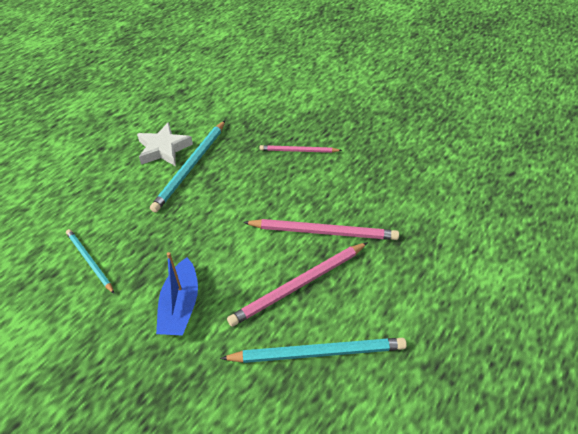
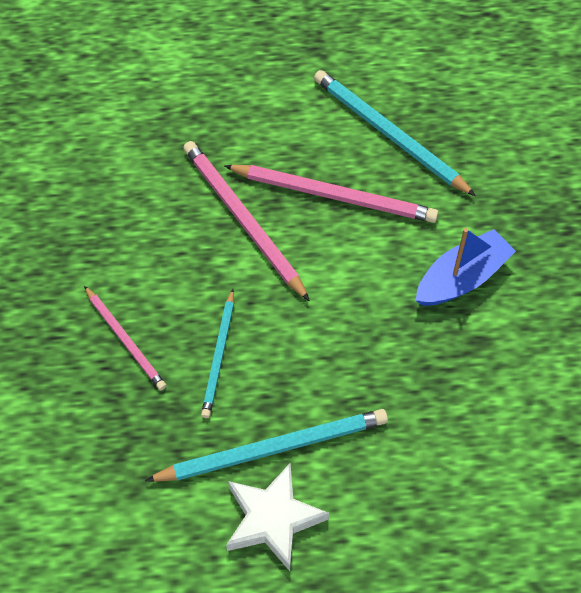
camera: 130 degrees left, 10 degrees up
turquoise pencil [66,229,114,293] -> turquoise pencil moved to [201,289,234,418]

